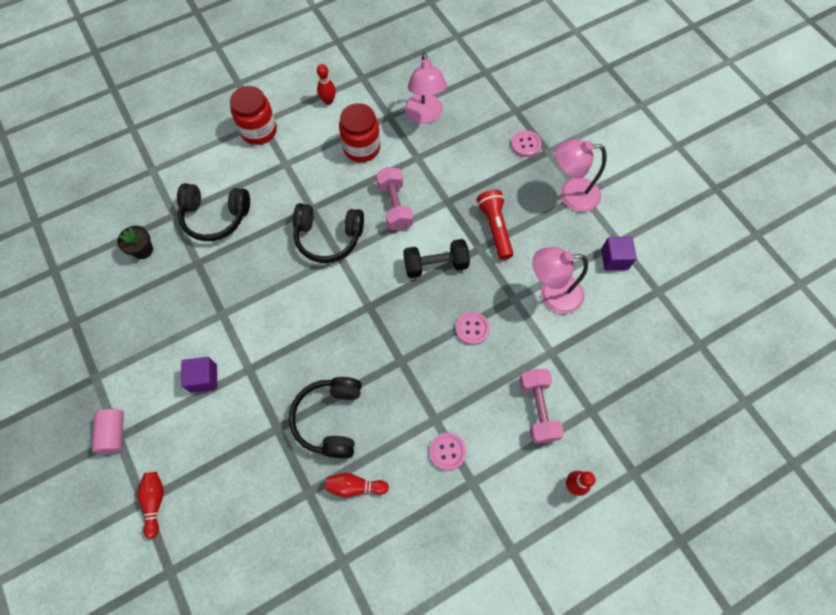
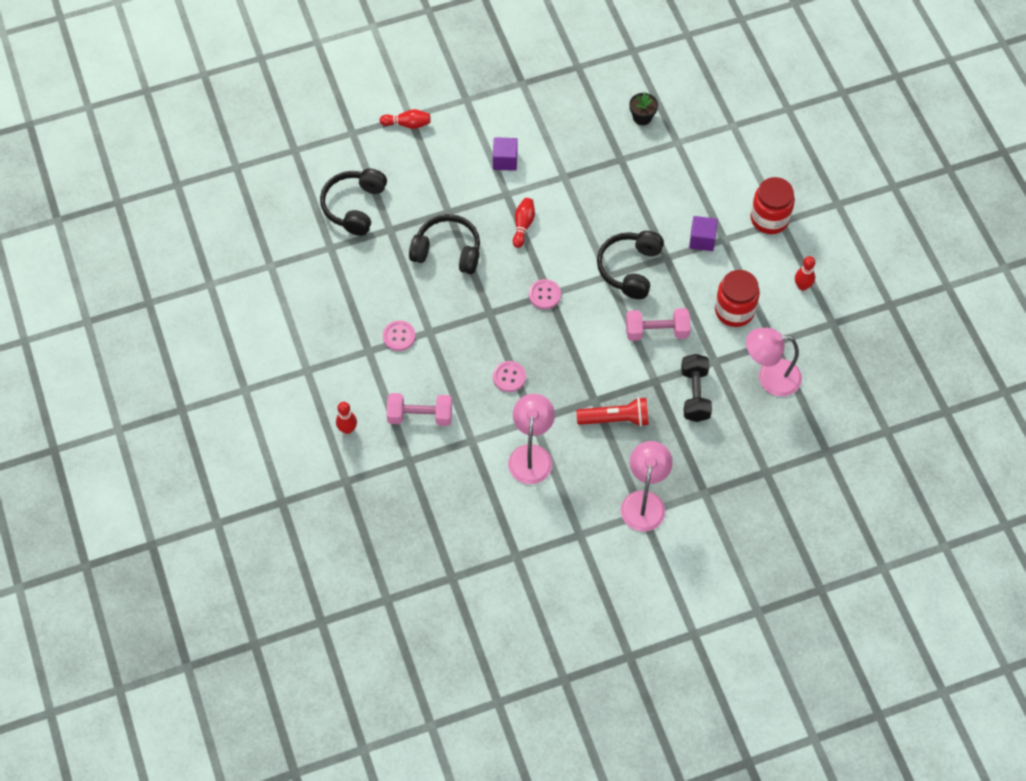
camera: 100 degrees right, 5 degrees down
pink cylinder [92,409,124,454] -> none
black headphones [177,183,250,241] -> black headphones moved to [320,169,387,236]
red bowling pin [325,473,389,498] -> red bowling pin moved to [513,198,535,248]
black dumbbell [403,239,470,278] -> black dumbbell moved to [681,354,712,422]
pink button [511,130,541,157] -> pink button moved to [529,279,561,309]
purple cube [601,237,637,270] -> purple cube moved to [689,216,718,251]

